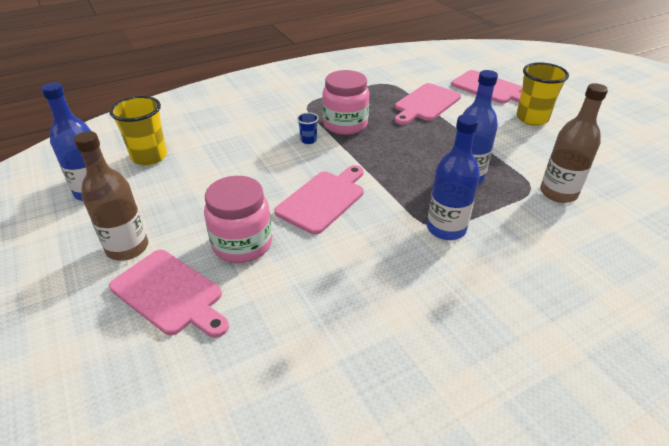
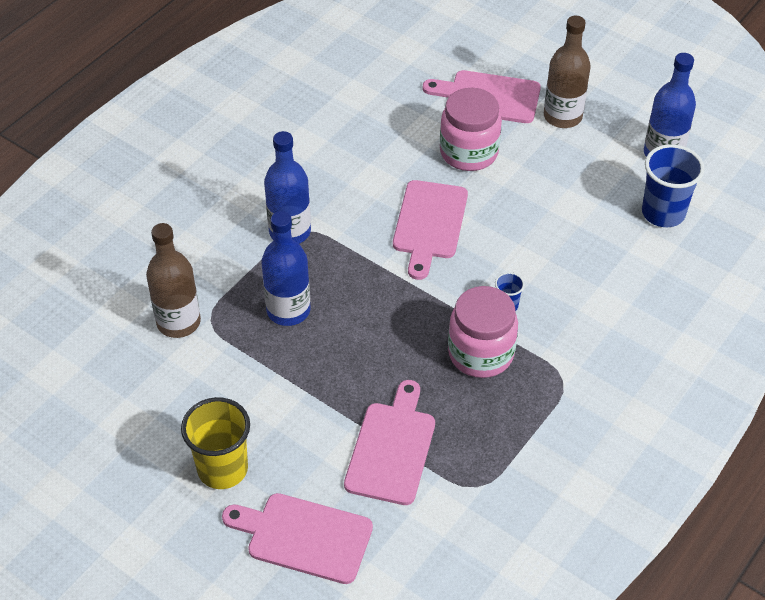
camera: 155 degrees right, 10 degrees up
yellow cup [109,96,167,166] -> blue cup [642,144,705,227]

